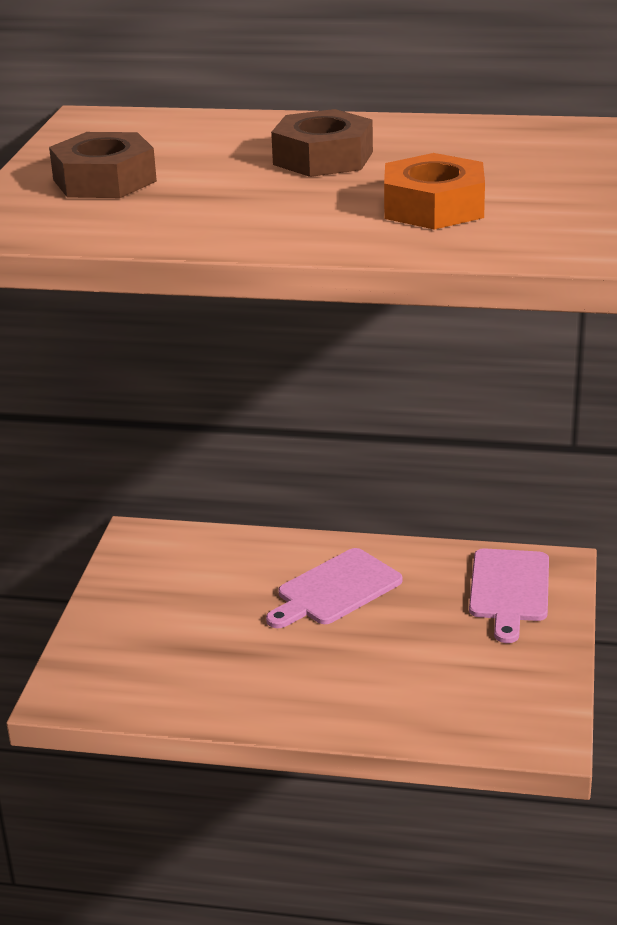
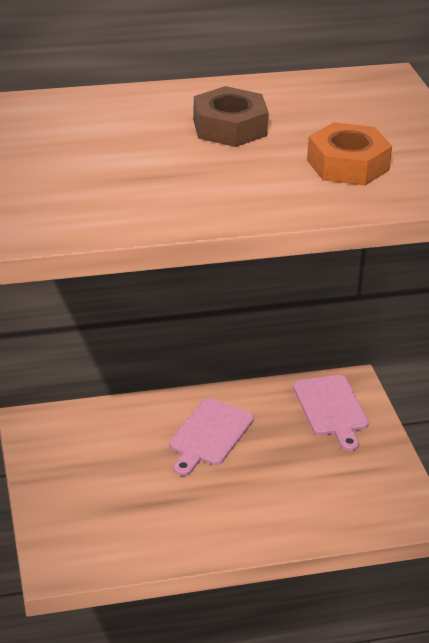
camera: 25 degrees left, 5 degrees up
brown nut [49,132,157,198] -> none

